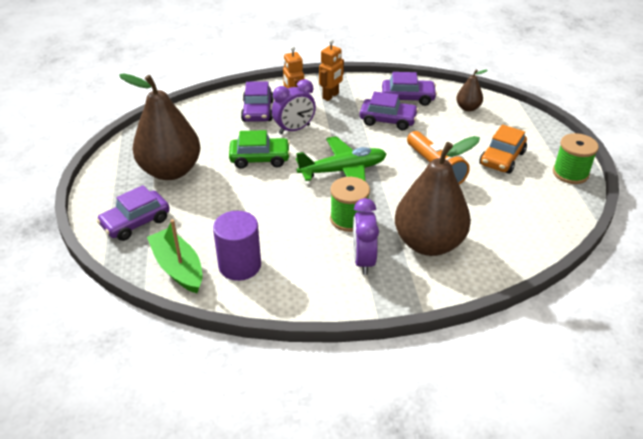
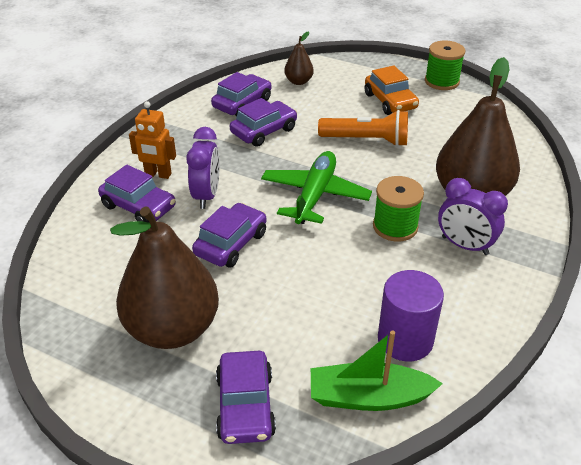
camera: 55 degrees left, 0 degrees up
green car [229,130,290,169] -> purple car [192,203,267,268]
orange robot [319,39,344,101] -> none

